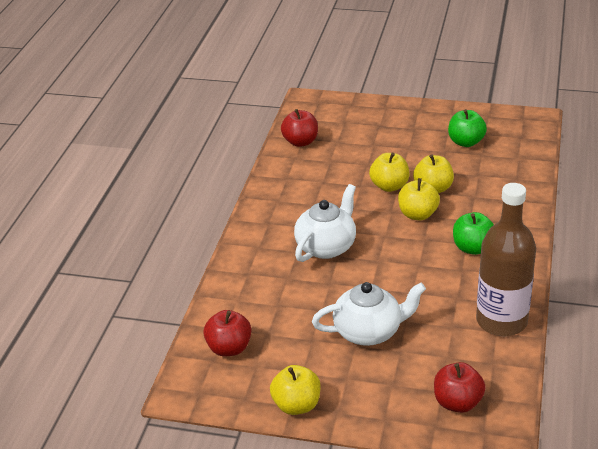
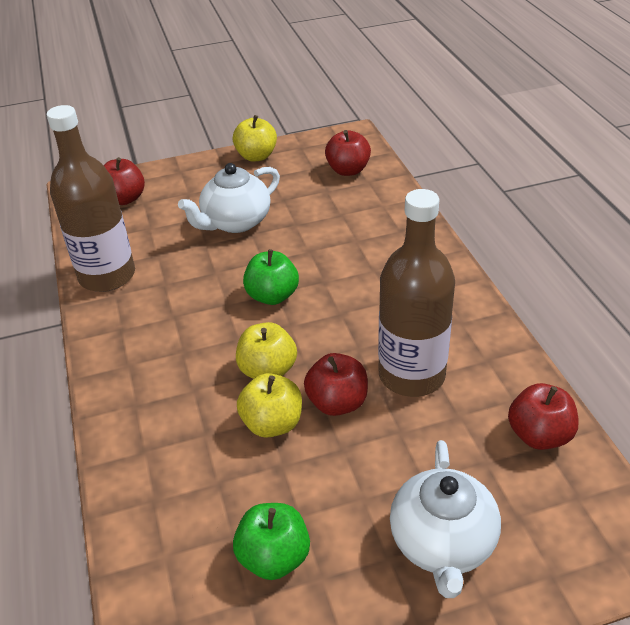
camera: 150 degrees right, 5 degrees up
white teapot [294,184,356,262] -> white teapot moved to [390,440,501,598]
yellow apple [369,153,409,192] -> red apple [304,353,368,416]
green apple [453,212,494,255] -> green apple moved to [243,249,299,305]
none -> brown bottle [378,189,455,397]

